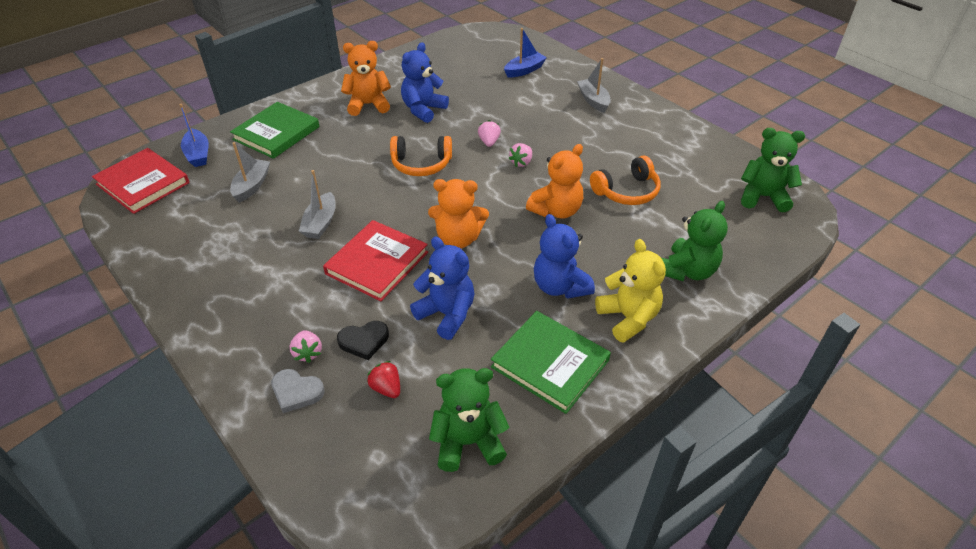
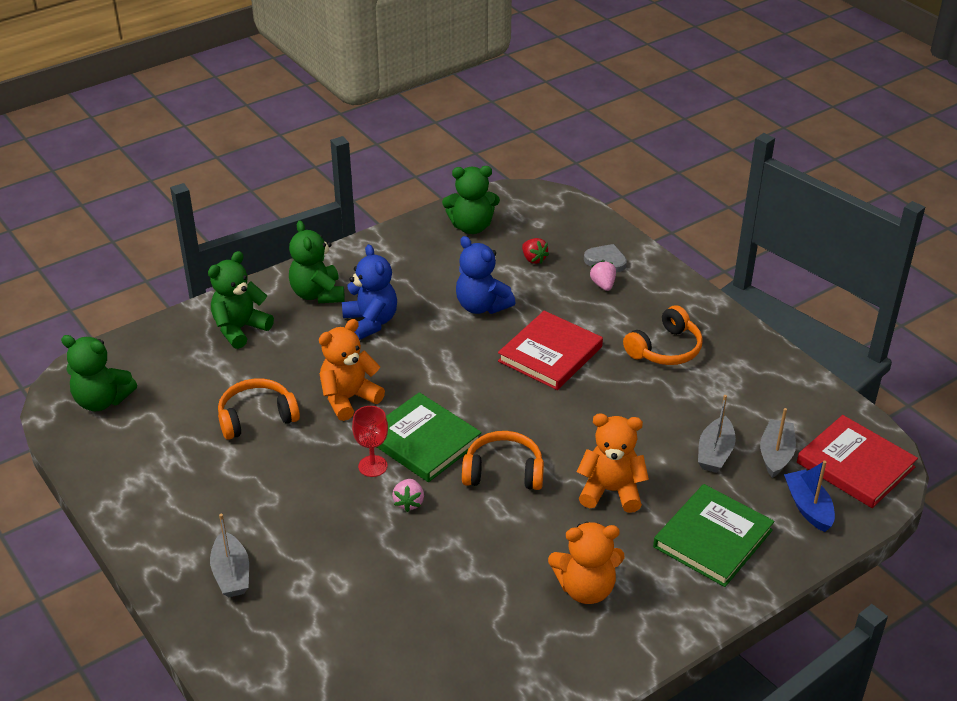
camera: 175 degrees left, 5 degrees down
grey boat [299,170,336,239] -> grey boat moved to [760,408,796,478]
black heart [337,321,389,360] -> none
blue teddy bear [401,42,449,123] -> none
orange teddy bear [428,179,489,248] -> orange teddy bear moved to [577,413,649,513]
green book [491,311,611,414] -> green book moved to [377,392,482,482]
blue boat [504,28,547,78] -> none
pink strawberry [508,143,532,167] -> red goblet [352,406,388,477]
yellow teddy bear [595,239,666,343] -> green teddy bear [289,220,345,303]
none -> orange headphones [623,305,703,365]

